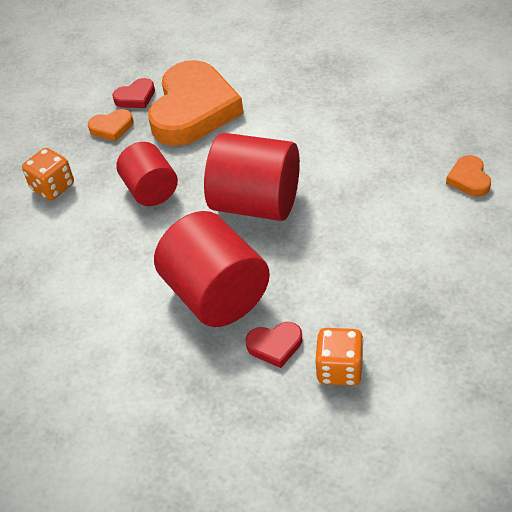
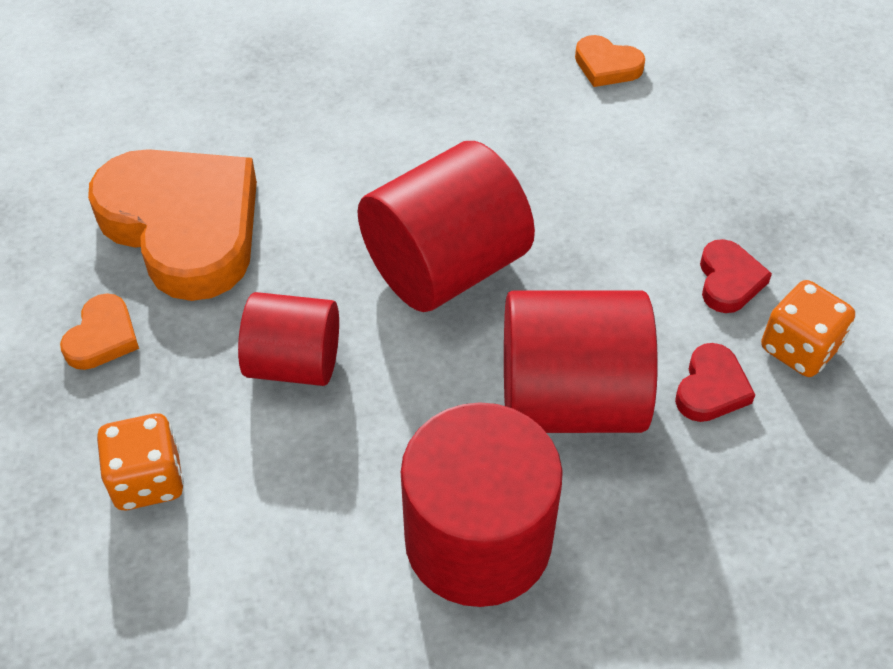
camera: 60 degrees left, 5 degrees up
red heart [112,78,155,108] -> red heart moved to [700,239,772,313]
none -> red cylinder [401,402,563,607]

